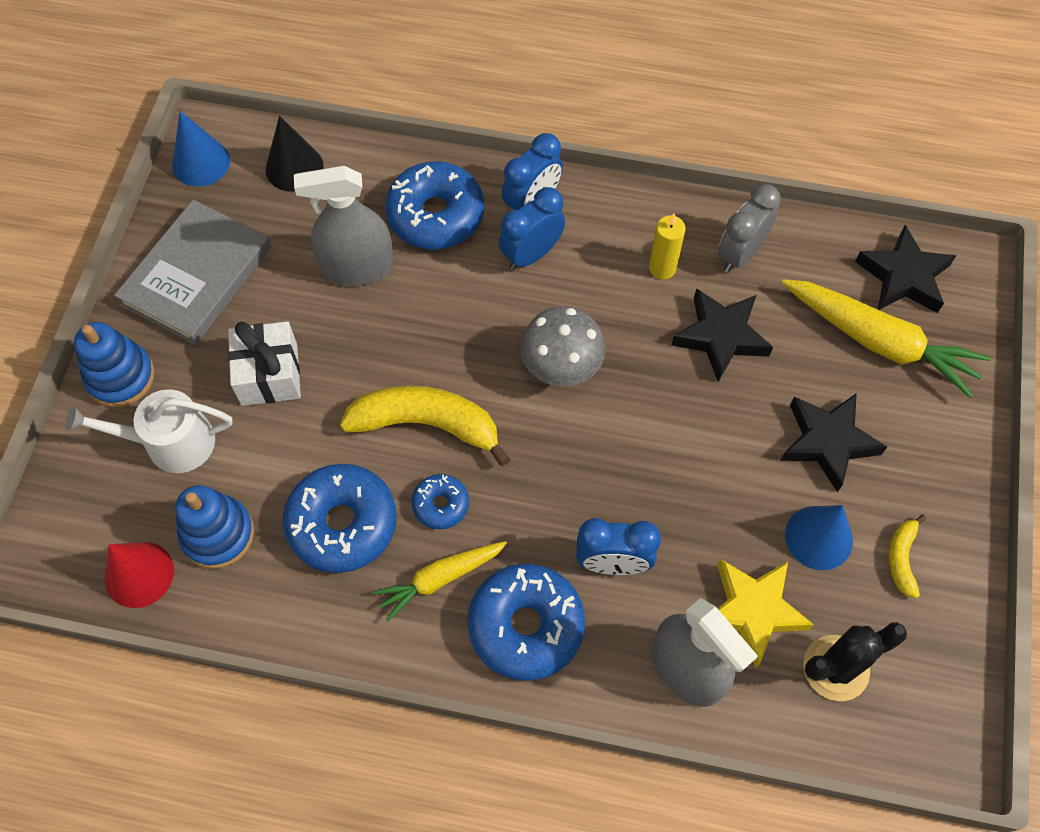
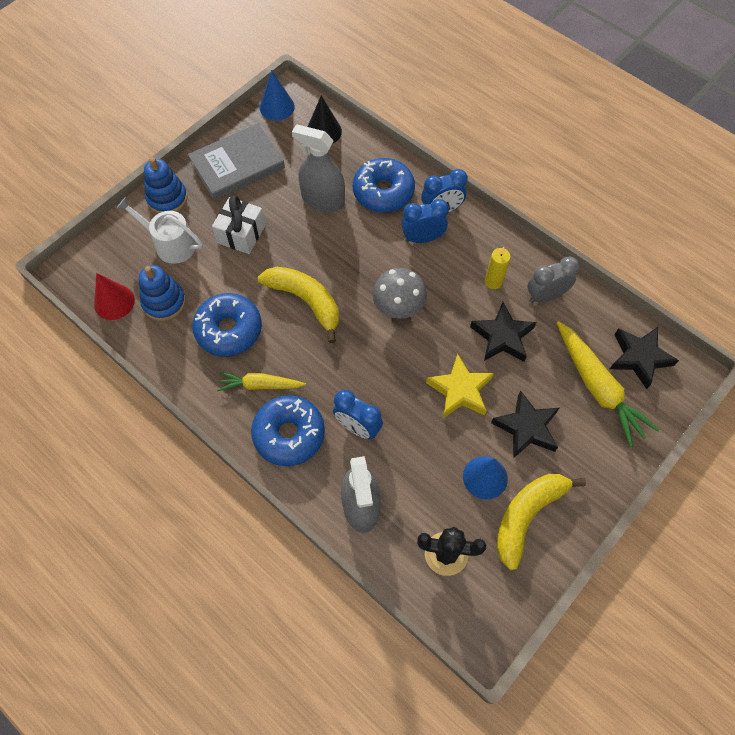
camera: 30 degrees right, 0 degrees up
blue donut [411,474,469,529] -> none
yellow star [718,559,814,668] -> yellow star moved to [426,354,494,418]
yellow banana [888,515,926,599] -> yellow banana [496,474,586,570], size x2.03

